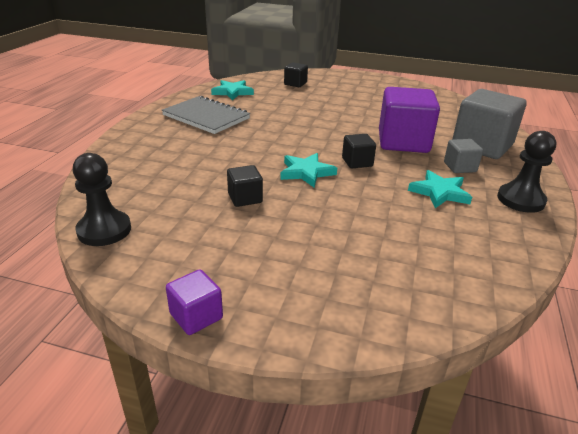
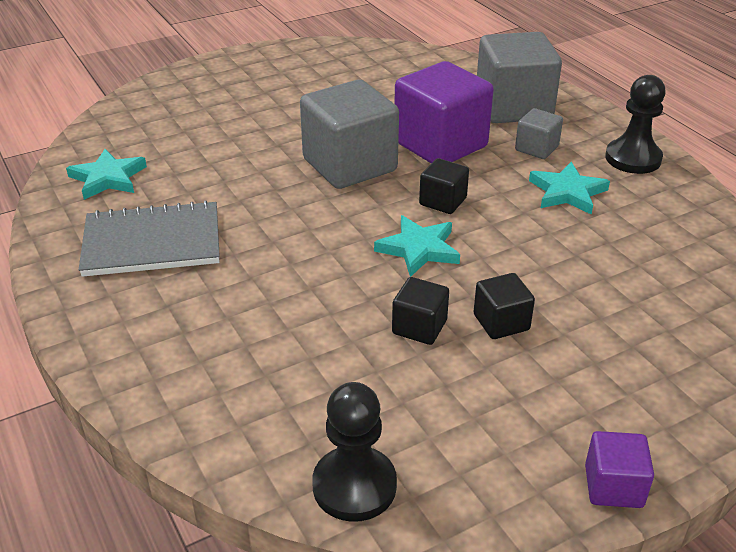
camera: 45 degrees left, 5 degrees up
black cube [284,63,308,87] -> black cube moved to [473,273,535,339]
none -> grey cube [300,80,399,189]

